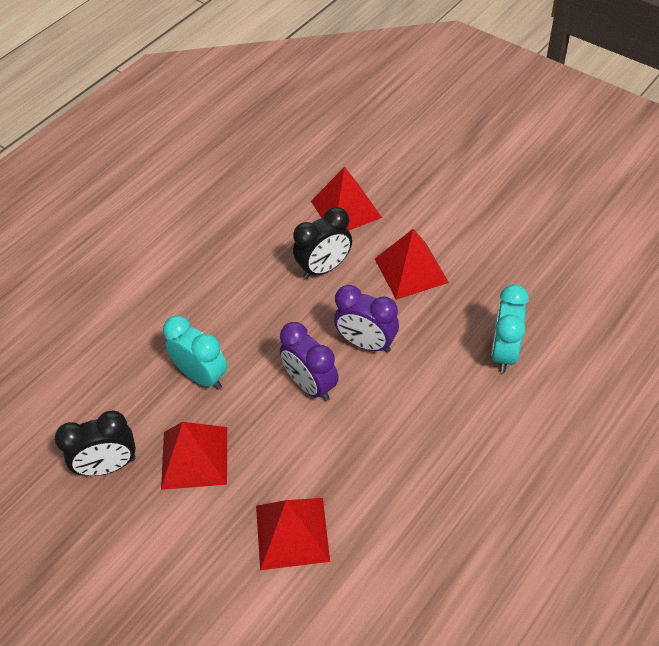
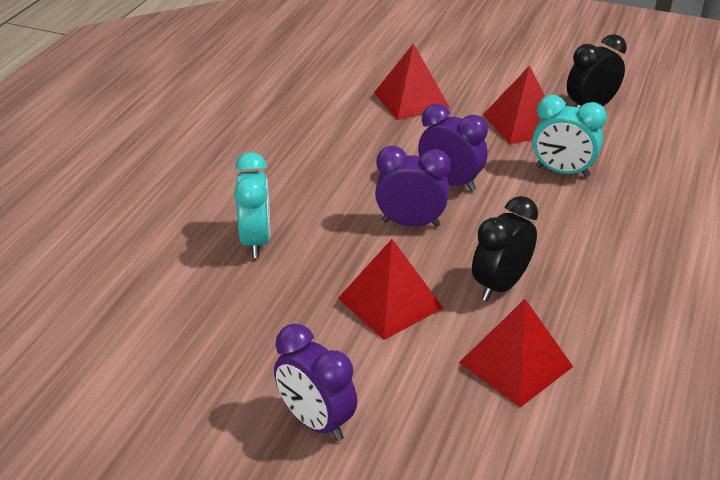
camera: 160 degrees right, 15 degrees down
none -> purple clock [274,324,357,441]

